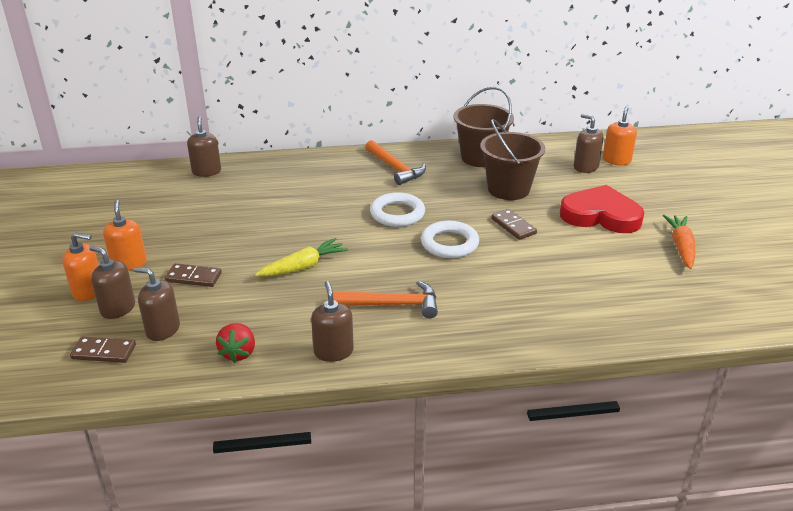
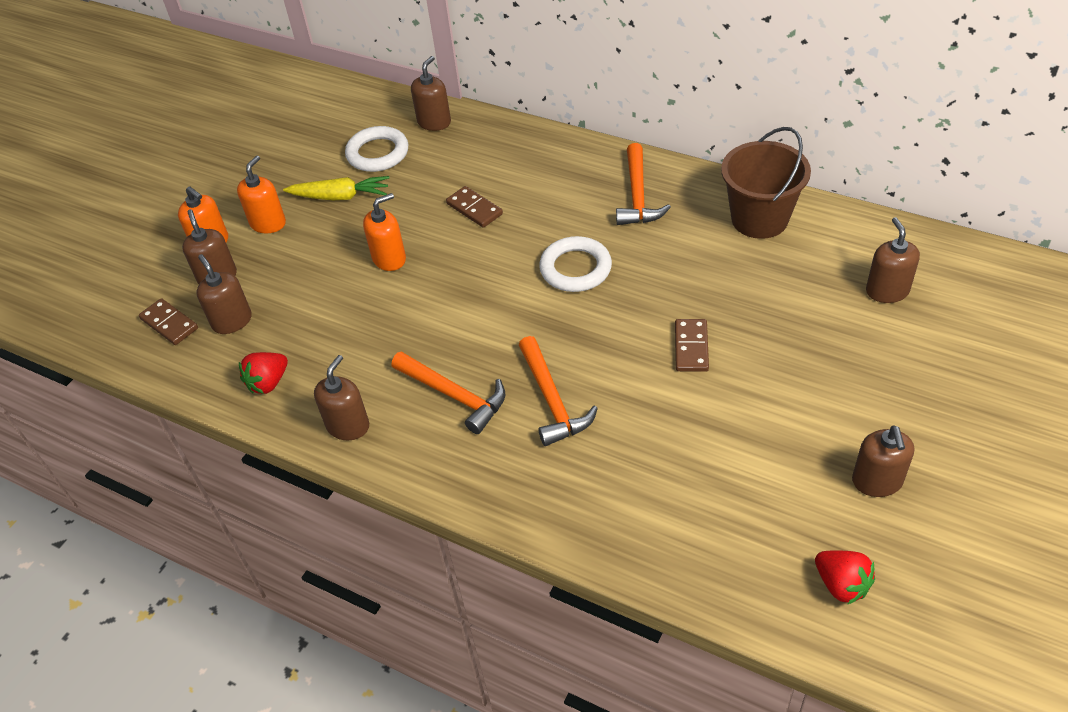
camera: 40 degrees right, 15 degrees up
brown domino [165,263,222,287] -> brown domino moved to [446,186,503,228]
yellow carrot [255,238,348,277] -> yellow carrot moved to [283,176,389,200]
white ring [421,221,479,258] -> white ring moved to [345,126,408,172]
brown bucket [480,119,545,200] -> none
red heart [560,185,644,233] -> none
orange soap dispenser [603,106,637,165] -> orange soap dispenser moved to [363,193,406,271]
orange carrot [663,215,695,269] -> brown soap dispenser [852,425,914,497]
none -> orange hammer [519,336,598,446]
none -> red strawberry [815,550,875,605]

